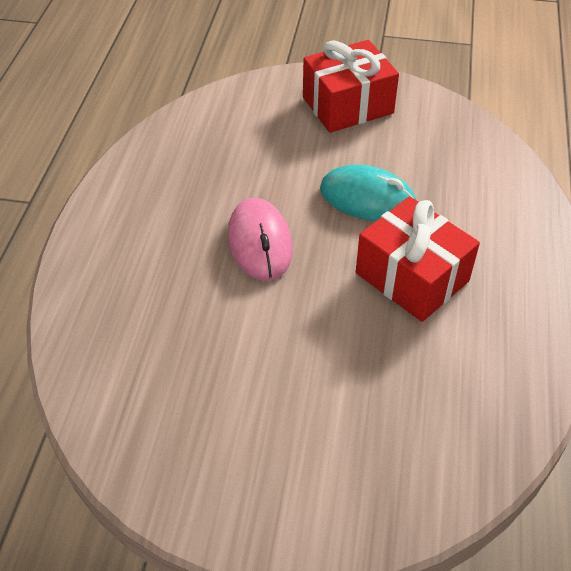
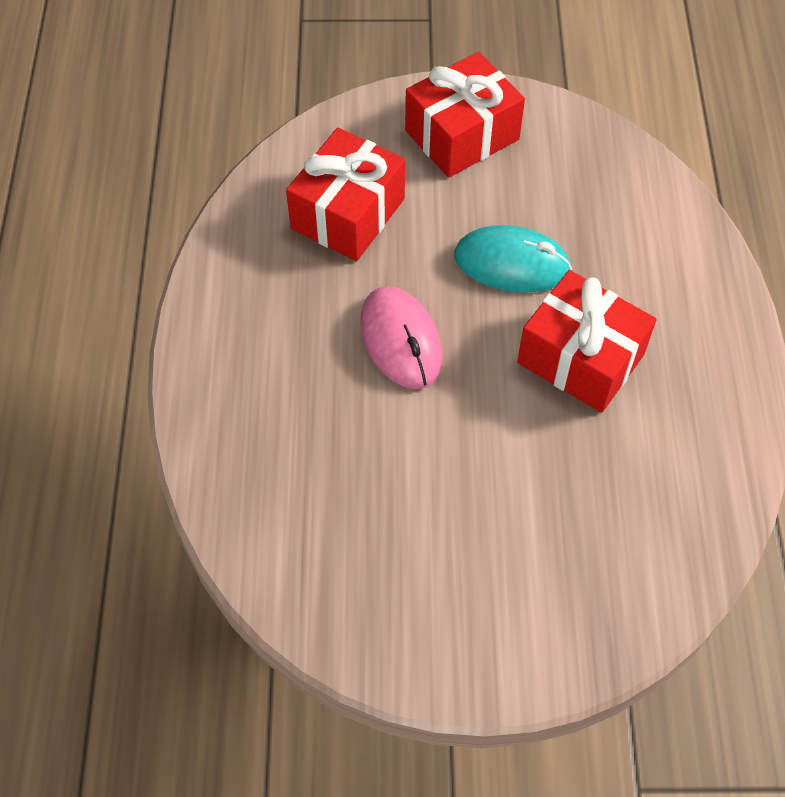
camera: 10 degrees left, 10 degrees up
none -> red gift [286,128,405,261]

